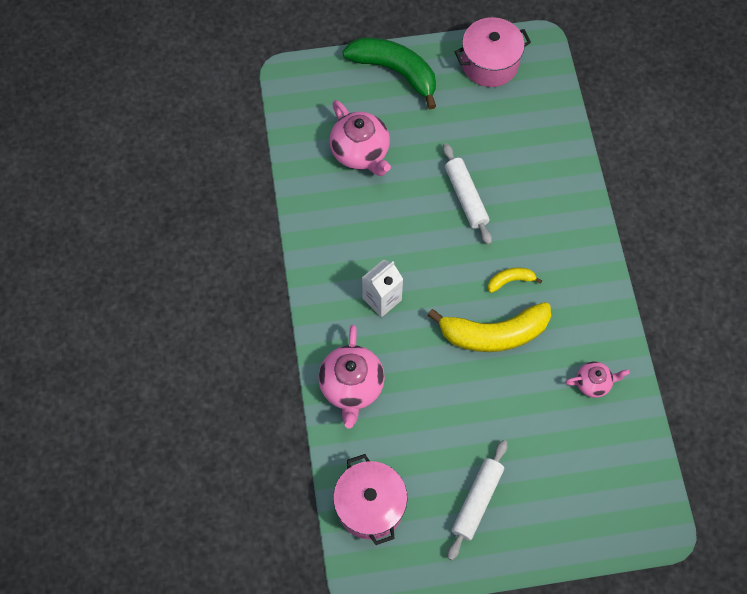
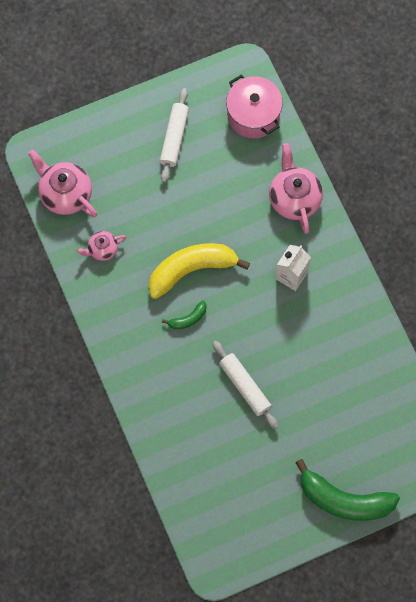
camera: 165 degrees right, 5 degrees up
pink teapot [330,100,391,176] -> pink teapot moved to [28,149,97,218]
pink pot [455,17,531,87] -> none
yellow banana [488,267,542,293] -> green banana [162,301,206,329]

